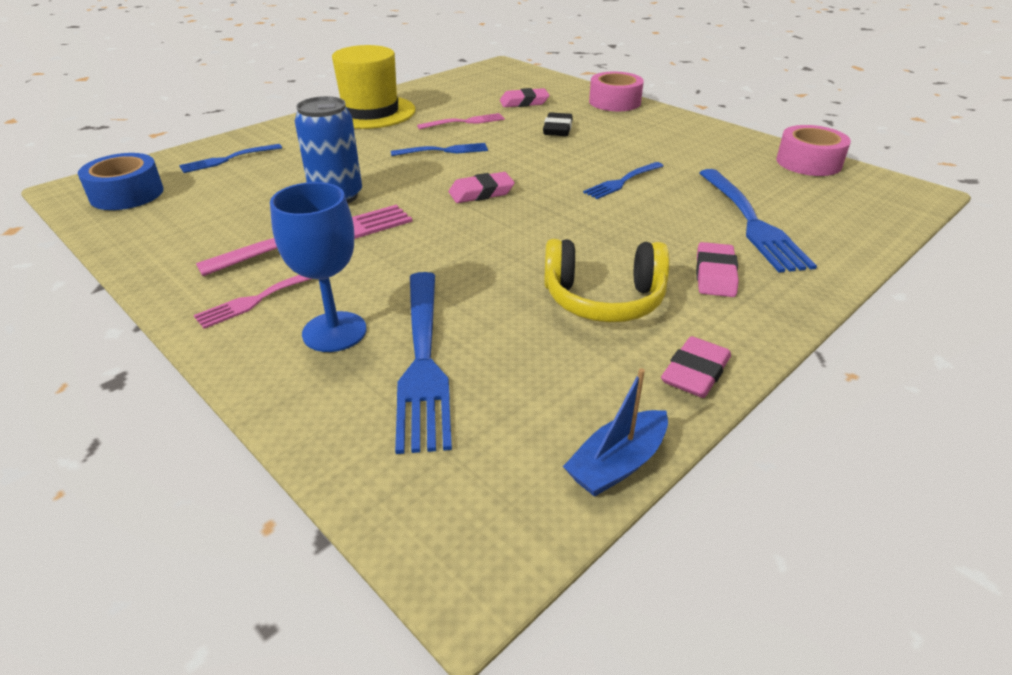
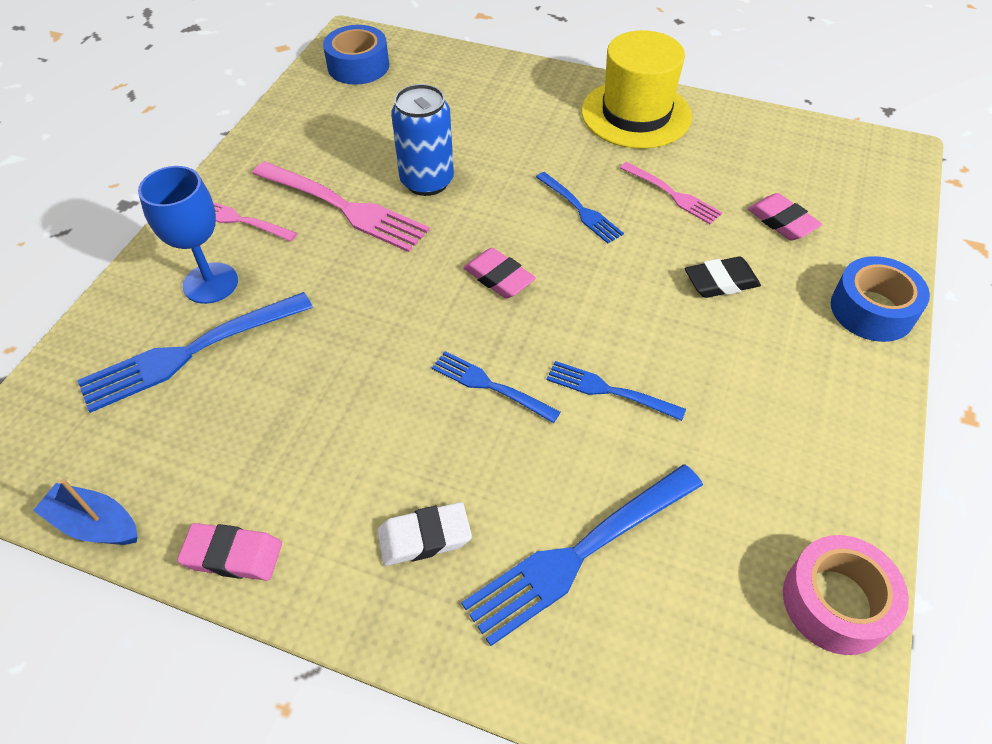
camera: 65 degrees right, 15 degrees up
blue fork [179,144,282,173] -> blue fork moved to [432,351,561,423]
yellow headphones [544,239,670,322] -> none
pink tape [589,72,644,111] -> blue tape [831,256,930,342]
pink eraser [696,242,739,297] -> white eraser [377,502,472,566]

